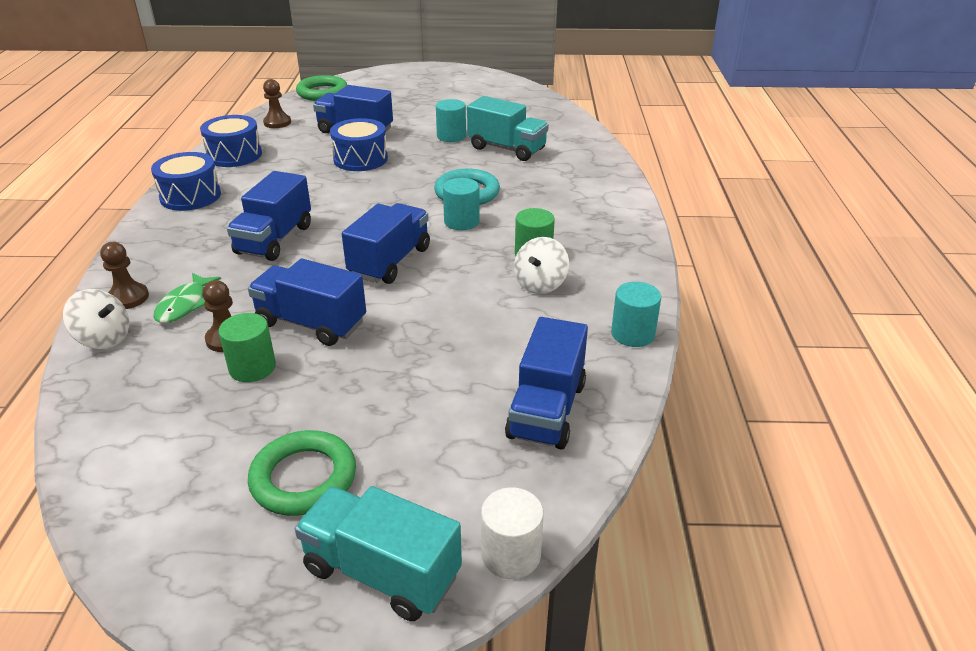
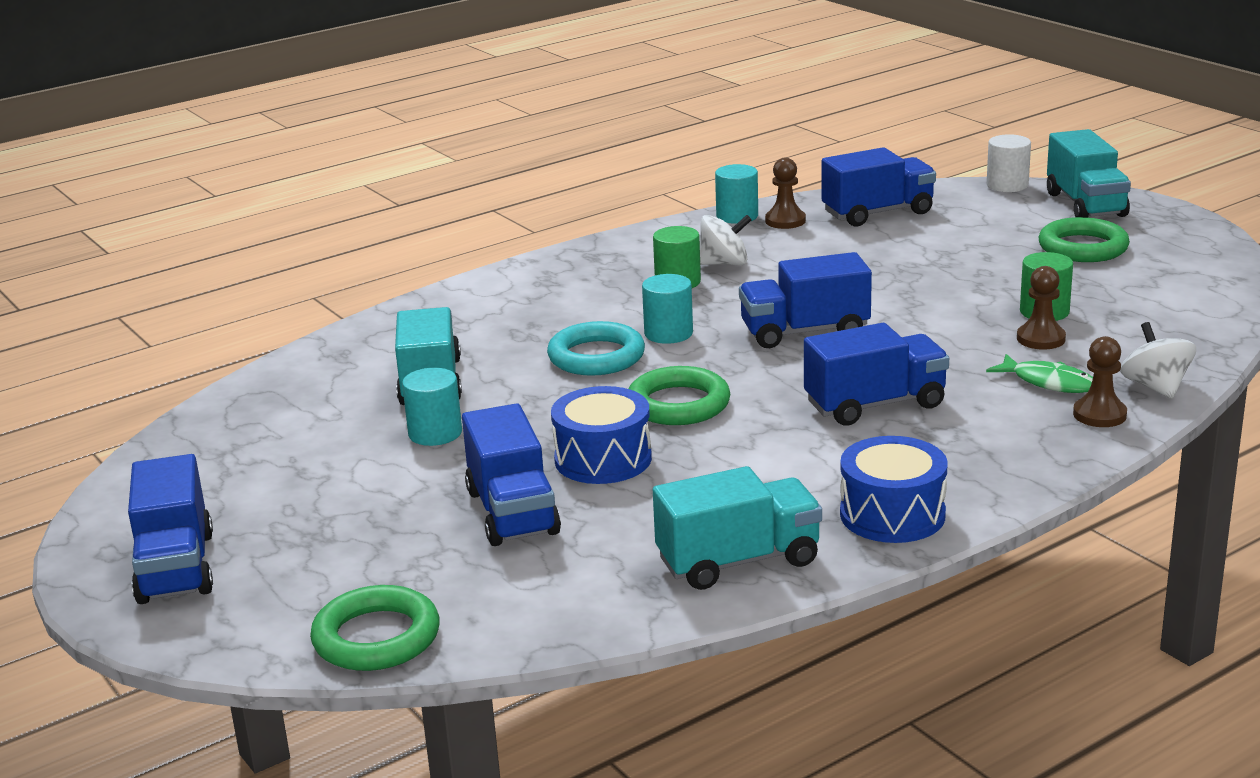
camera: 125 degrees left, 10 degrees down
green fish [153,273,221,323] -> green fish turned 60 degrees clockwise [986,354,1093,393]
blue drum [200,115,262,167] -> turquoise truck [653,466,822,590]
blue truck [248,259,366,346] -> blue truck moved to [128,454,213,604]
brown pawn [263,79,291,128] -> brown pawn moved to [765,158,806,229]
none -> green ring [629,366,730,425]

